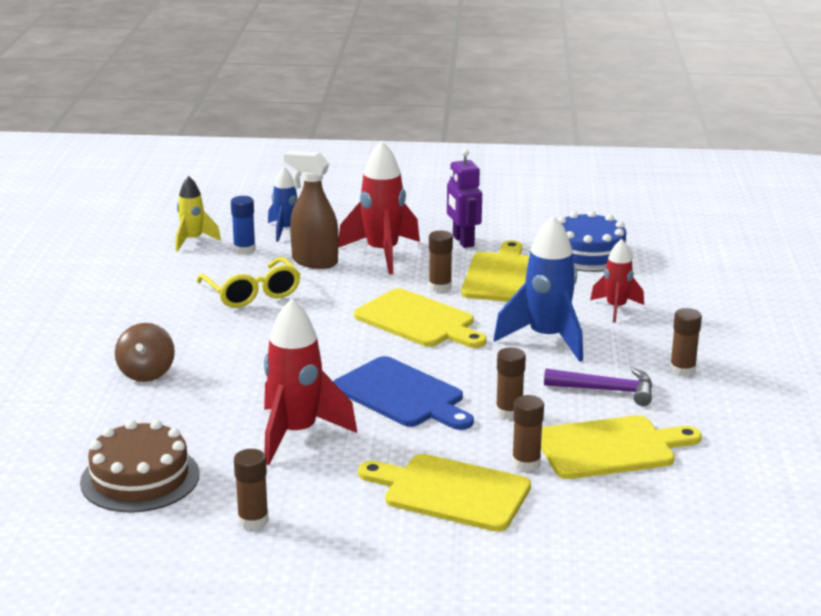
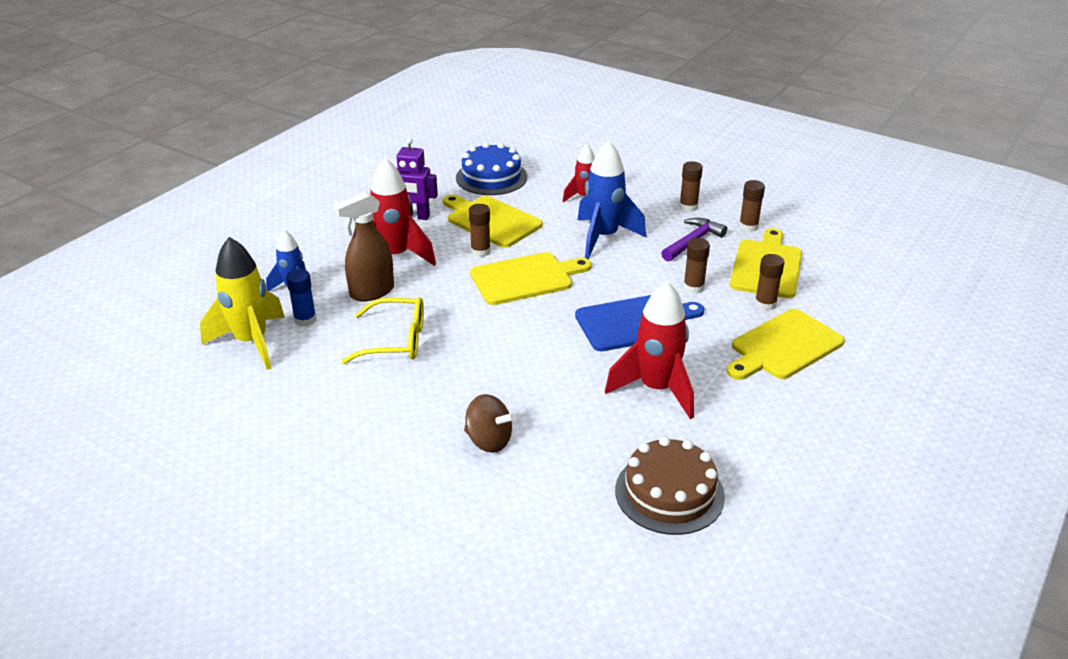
camera: 60 degrees left, 10 degrees up
yellow rocket [176,176,221,252] -> yellow rocket [200,237,285,370], size x1.69
brown glue stick [234,449,269,530] -> brown glue stick moved to [739,180,765,232]

